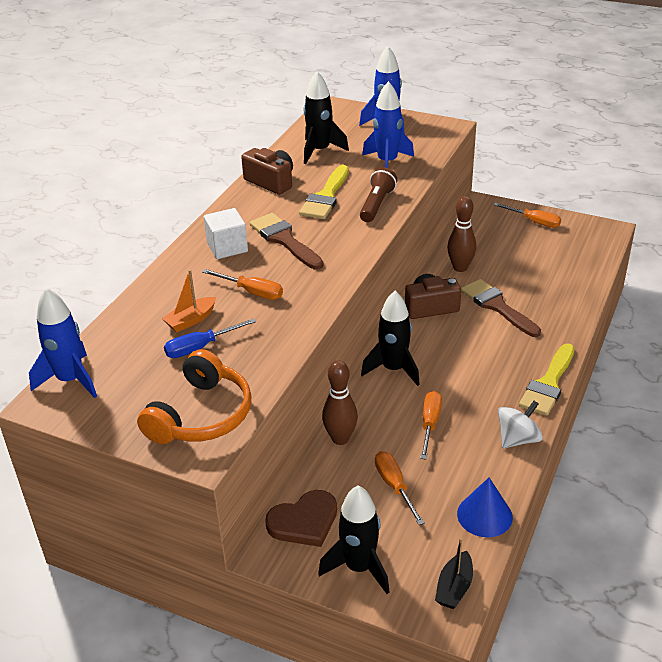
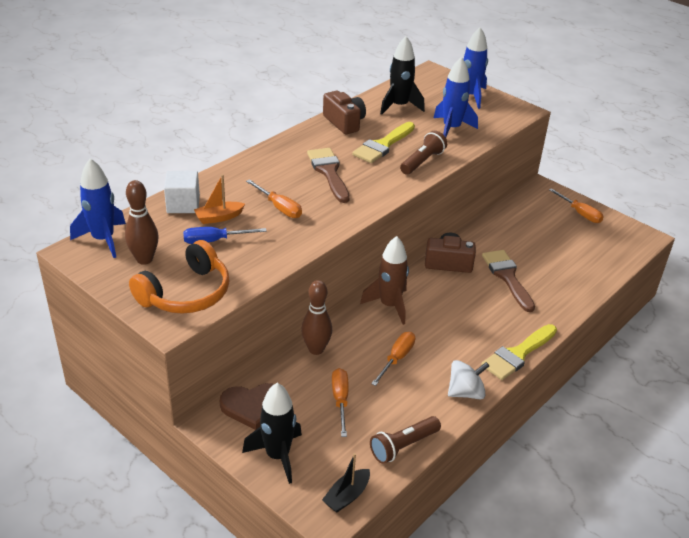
camera: 15 degrees right, 0 degrees up
white cube [204,208,248,259] -> white cube moved to [164,171,200,213]
black rocket [361,291,420,386] -> brown rocket [360,236,409,325]
brown bowling pin [447,196,476,272] -> brown bowling pin moved to [125,180,159,265]
blue cone [457,478,513,537] -> brown flashlight [370,416,441,464]

